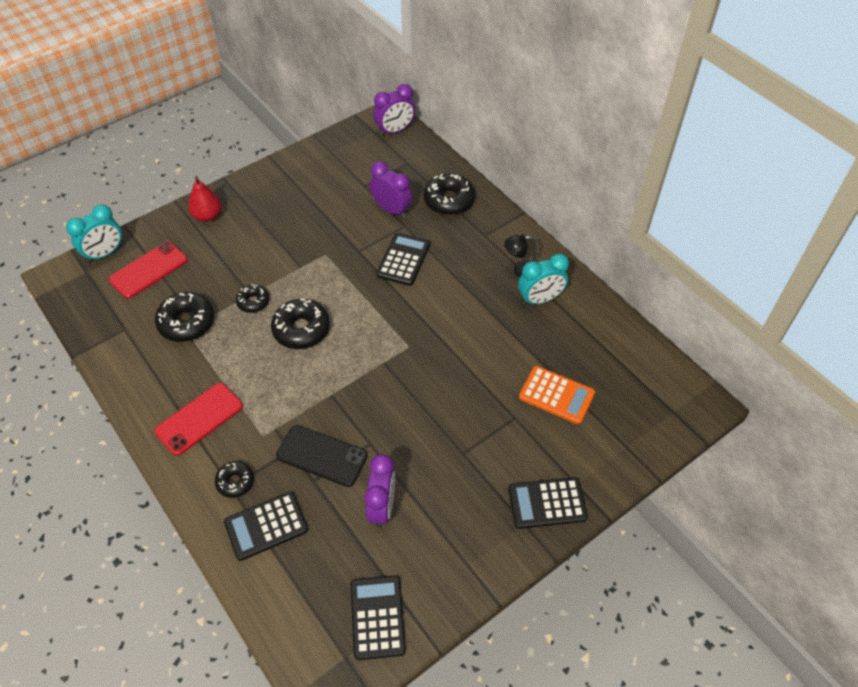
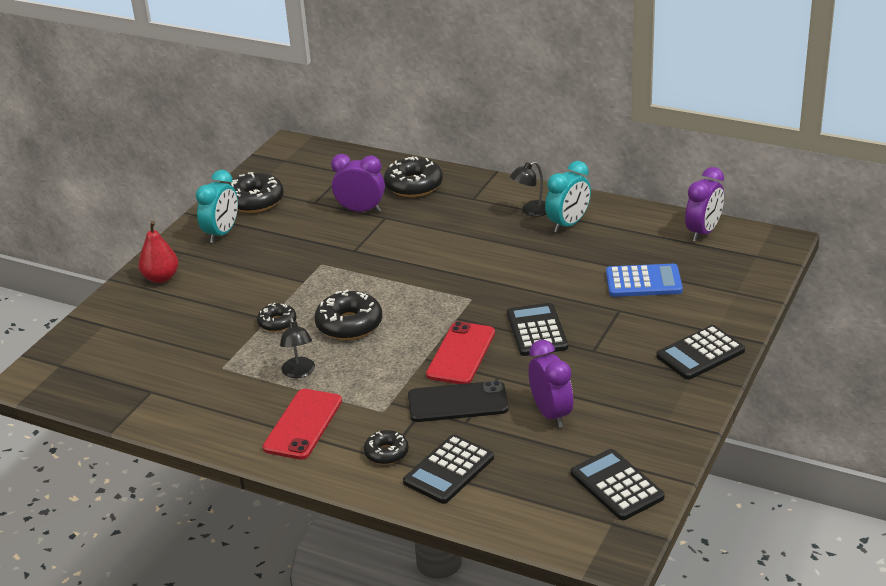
camera: 25 degrees left, 20 degrees down
turquoise clock [66,205,122,263] -> turquoise clock moved to [196,170,238,243]
red phone [109,241,188,299] -> red phone moved to [426,321,495,384]
black donut [155,292,214,342] -> black donut moved to [229,172,284,213]
purple clock [373,84,415,136] -> purple clock moved to [685,167,724,242]
black calculator [376,233,430,286] -> black calculator moved to [507,303,568,356]
orange calculator [519,366,595,424] -> blue calculator [606,264,683,297]
none -> black lamp [280,318,315,378]

